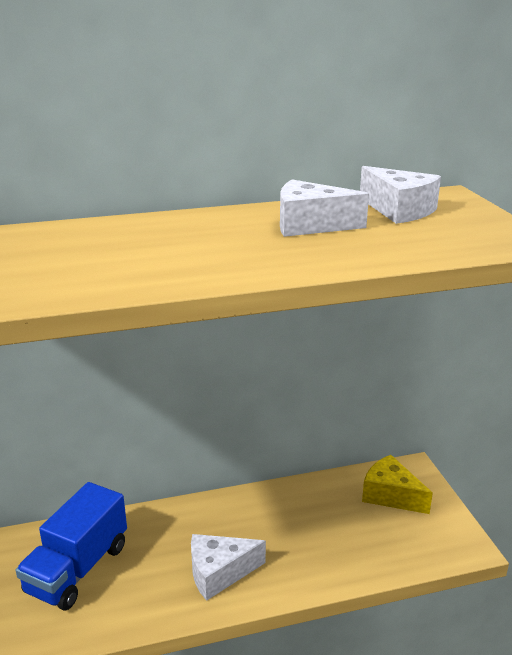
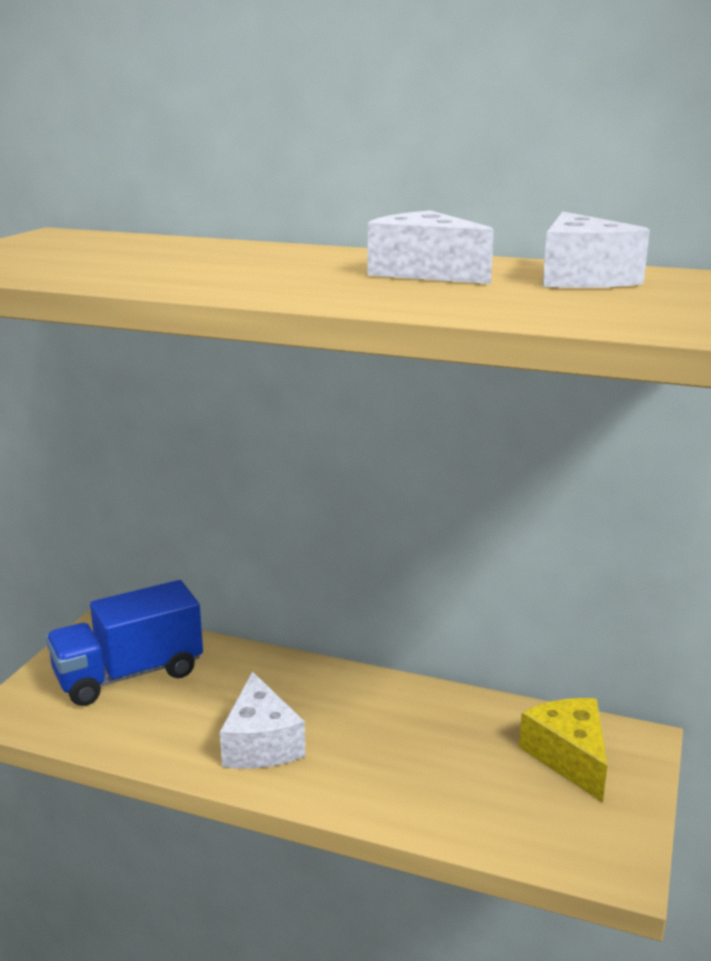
camera: 35 degrees right, 5 degrees down
white cheese [191,534,266,601] -> white cheese turned 120 degrees counterclockwise [220,671,305,769]

